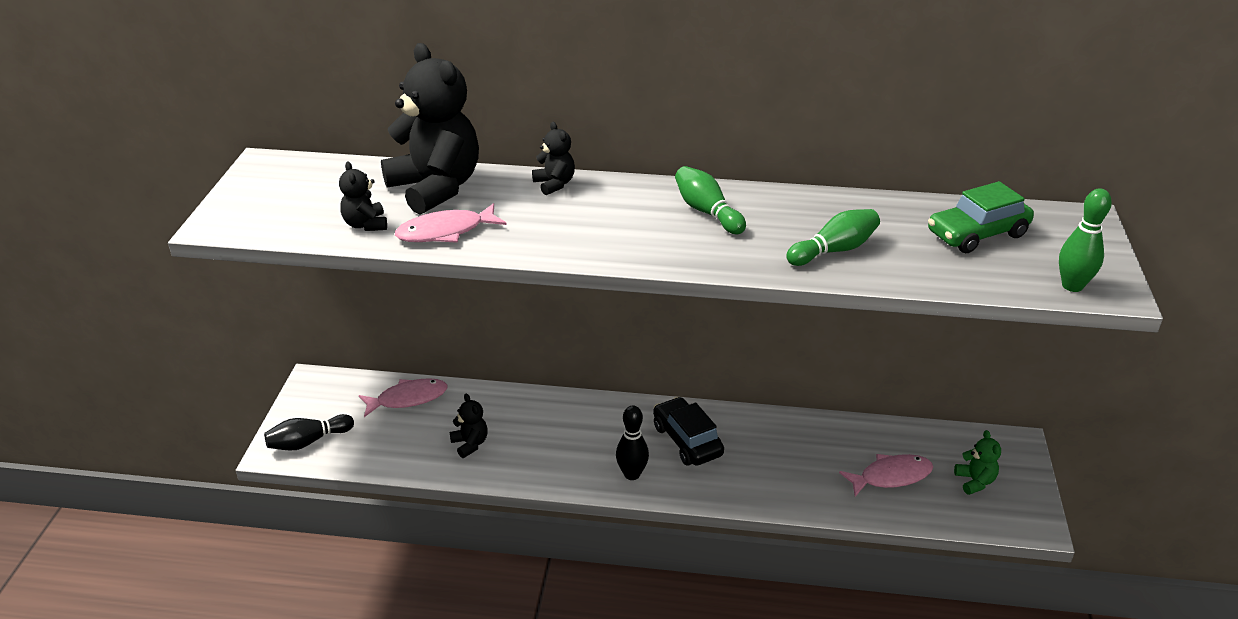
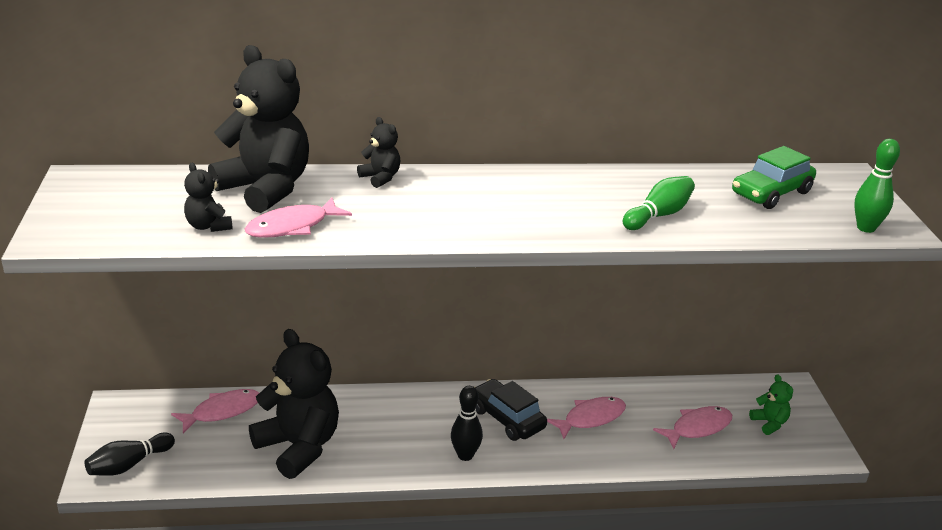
camera: 15 degrees left, 5 degrees down
black teddy bear [450,394,488,458] -> black teddy bear [249,329,339,479], size x2.23
green bowling pin [675,166,746,234] -> none
none -> pink fish [547,397,626,439]

